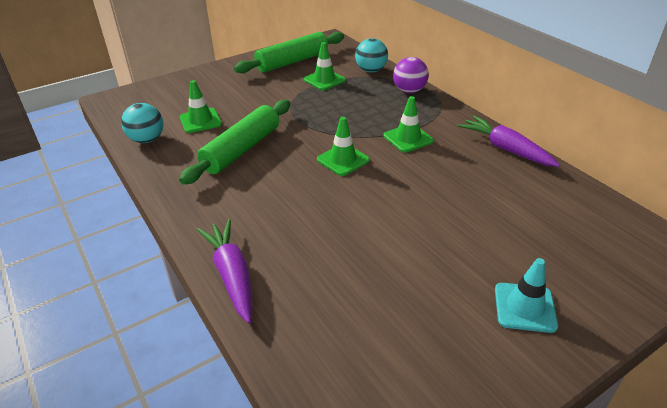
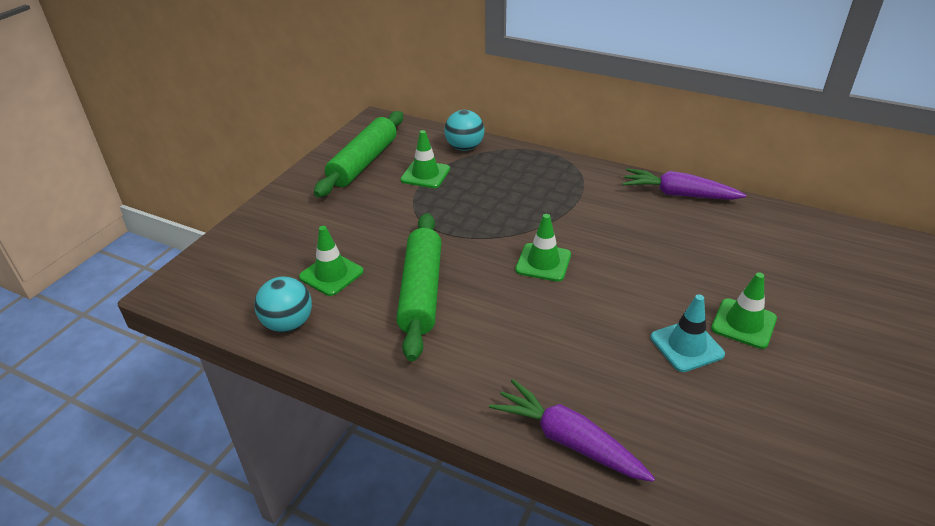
camera: 30 degrees left, 0 degrees up
green traffic cone [384,96,434,153] -> green traffic cone moved to [711,272,777,349]
purple ball [393,57,429,93] -> none
turquoise traffic cone [495,258,558,333] -> turquoise traffic cone moved to [650,294,725,372]

